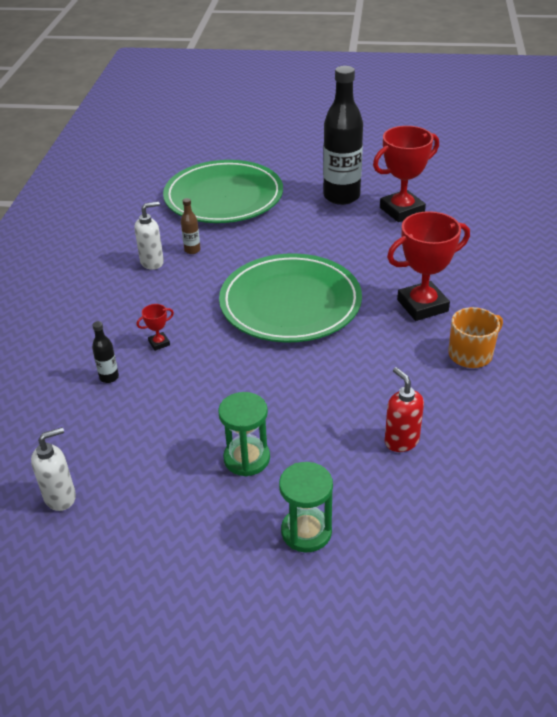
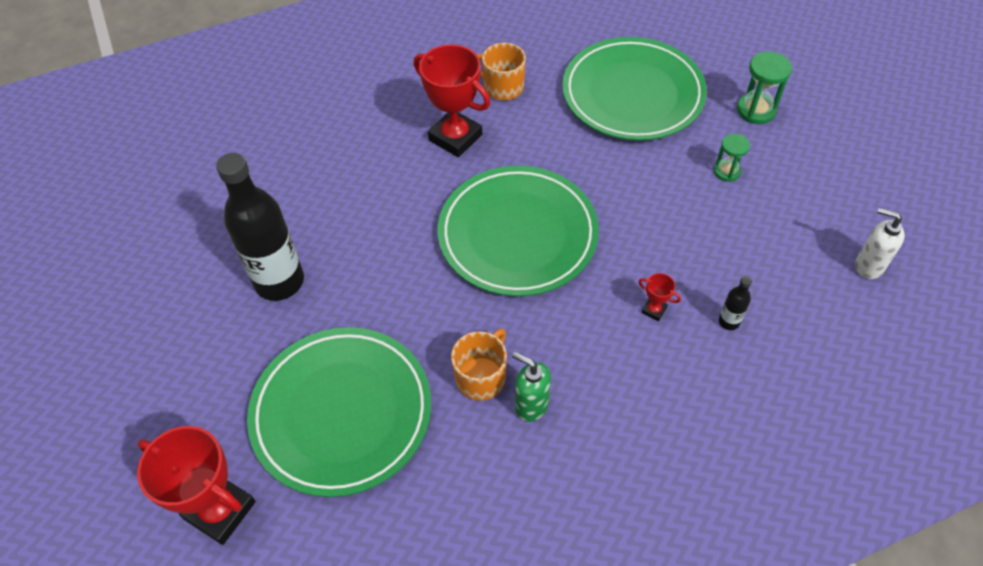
camera: 120 degrees left, 15 degrees up
white soap dispenser [134,202,164,270] -> green soap dispenser [512,352,551,422]
brown bottle [181,198,201,254] -> orange mug [451,328,507,401]
green hourglass [218,392,270,477] -> green hourglass [714,134,750,182], size x0.65
red trophy [373,126,439,222] -> red trophy moved to [137,426,256,545]
red soap dispenser [385,367,424,452] -> green plate [562,37,707,141]

